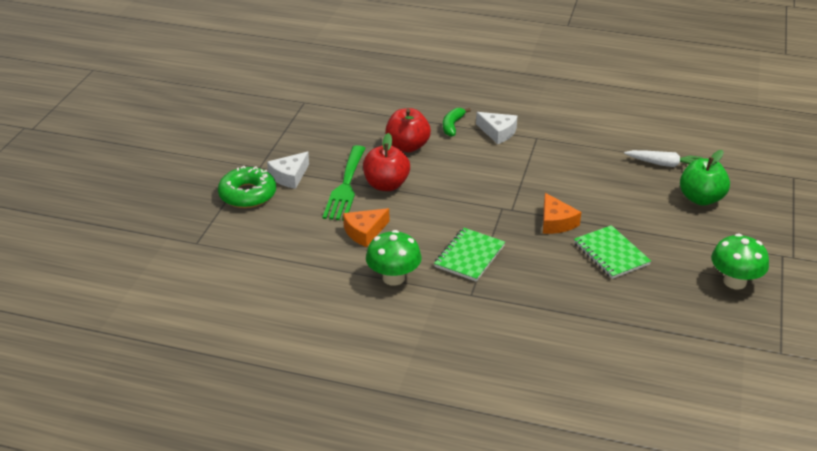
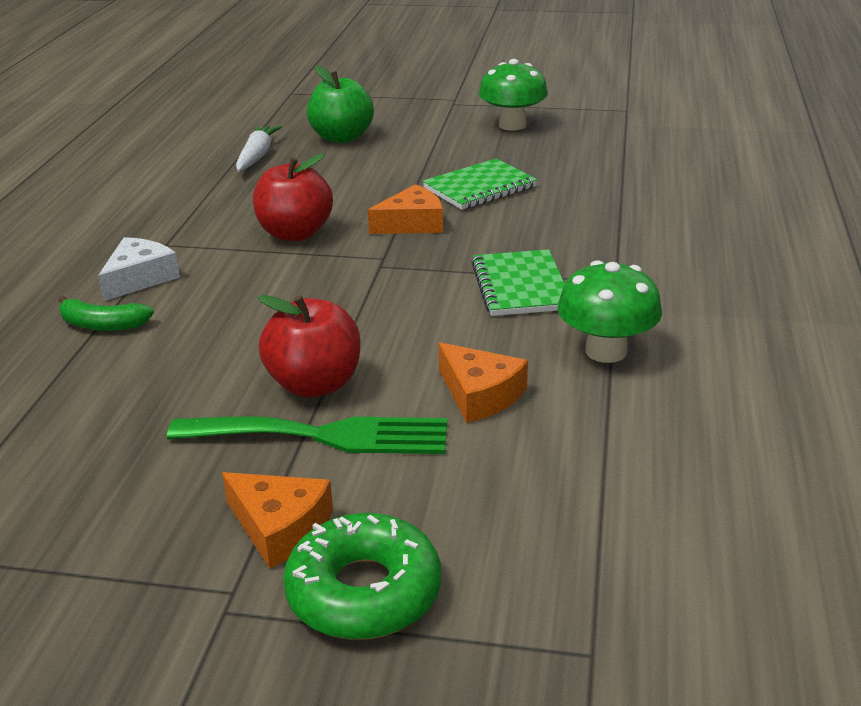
camera: 95 degrees left, 5 degrees down
white cheese [267,152,309,189] -> orange cheese [222,472,333,568]
red apple [385,108,431,152] -> red apple moved to [253,154,333,241]
green notebook [434,228,505,282] -> green notebook turned 60 degrees clockwise [471,249,565,316]

